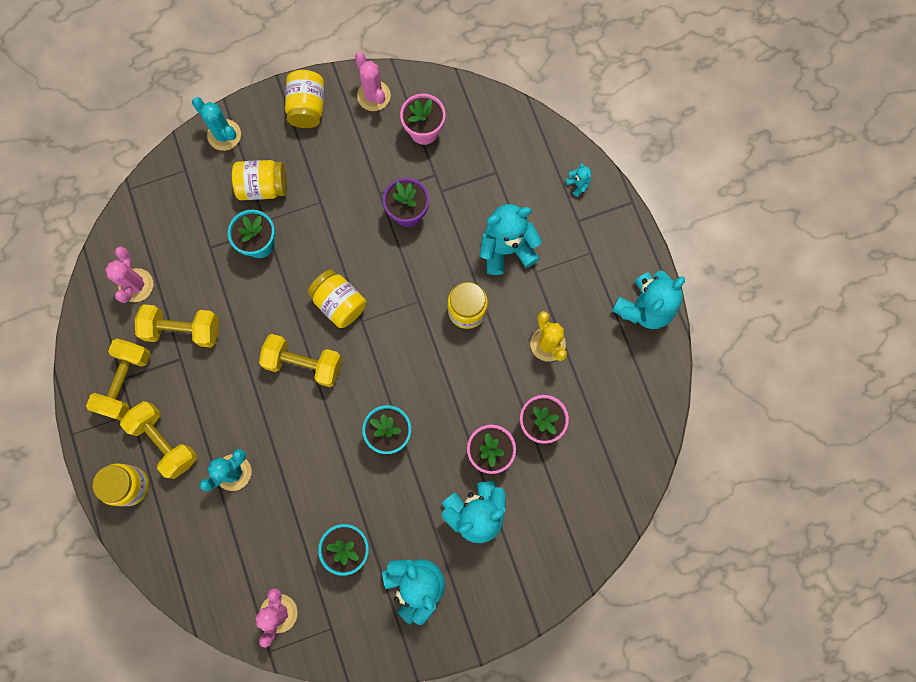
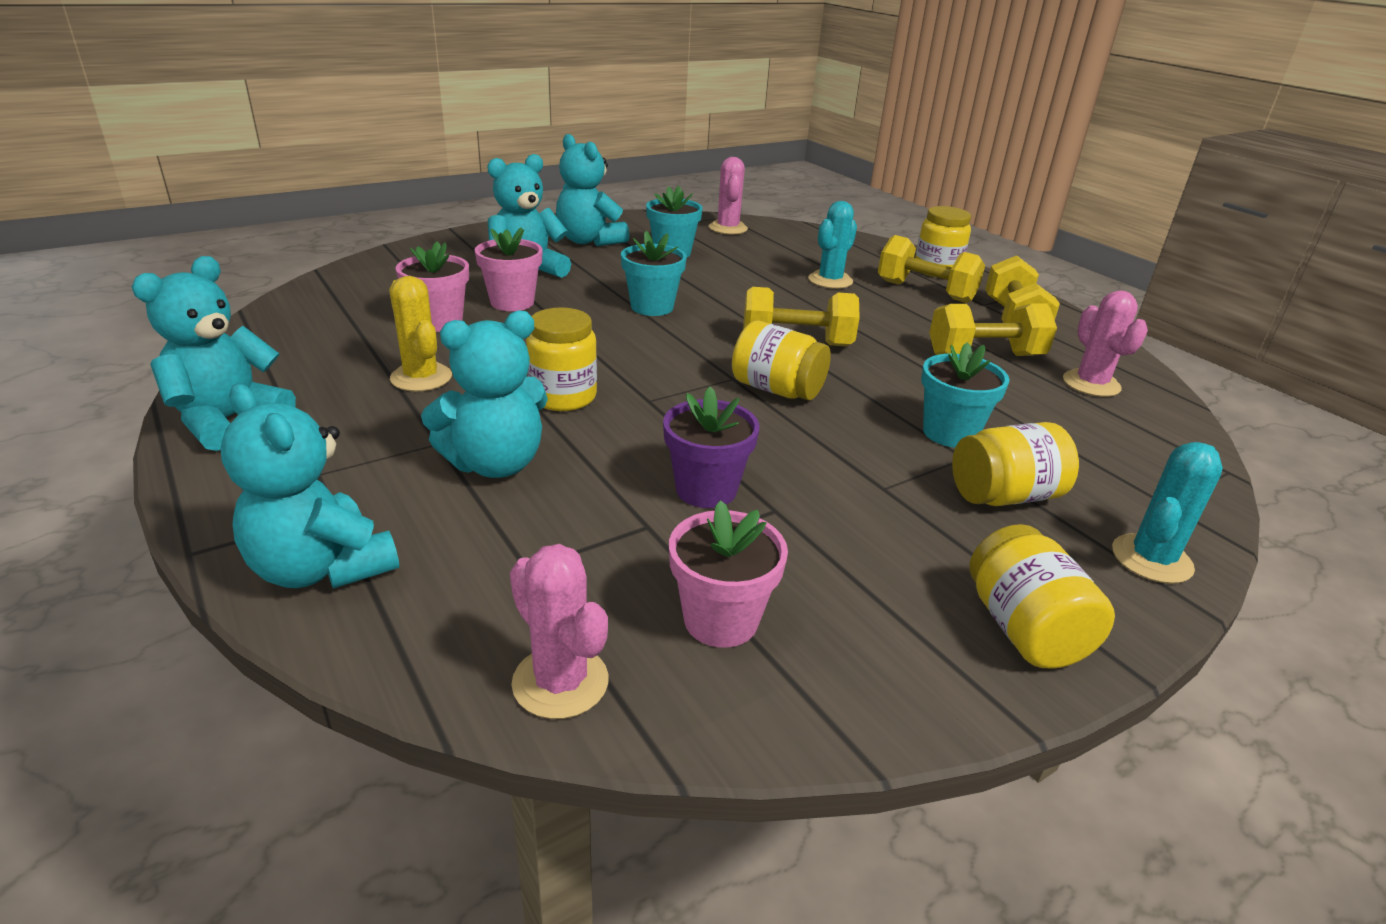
camera: 165 degrees right, 45 degrees down
turquoise cactus [192,97,241,151] -> turquoise cactus turned 75 degrees counterclockwise [1112,442,1223,584]
pink cactus [355,52,391,111] -> pink cactus moved to [510,544,609,719]
turquoise teddy bear [565,163,591,197] -> turquoise teddy bear [220,384,399,589], size x2.39

